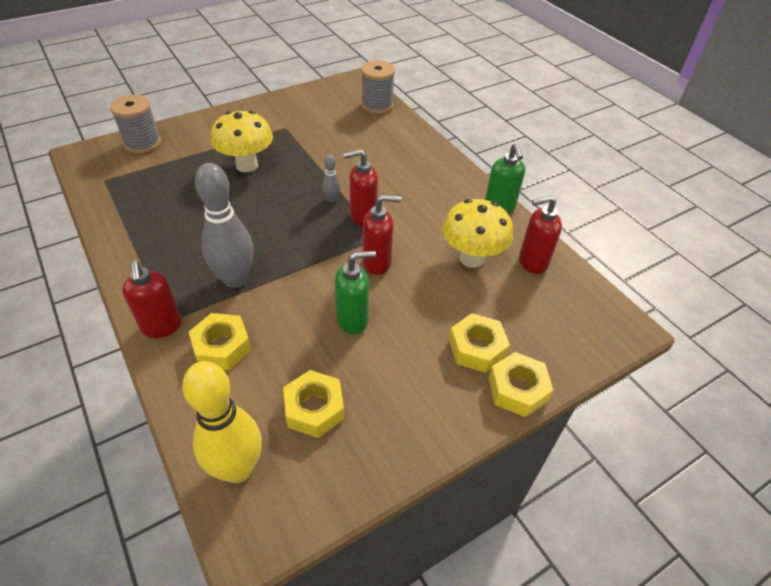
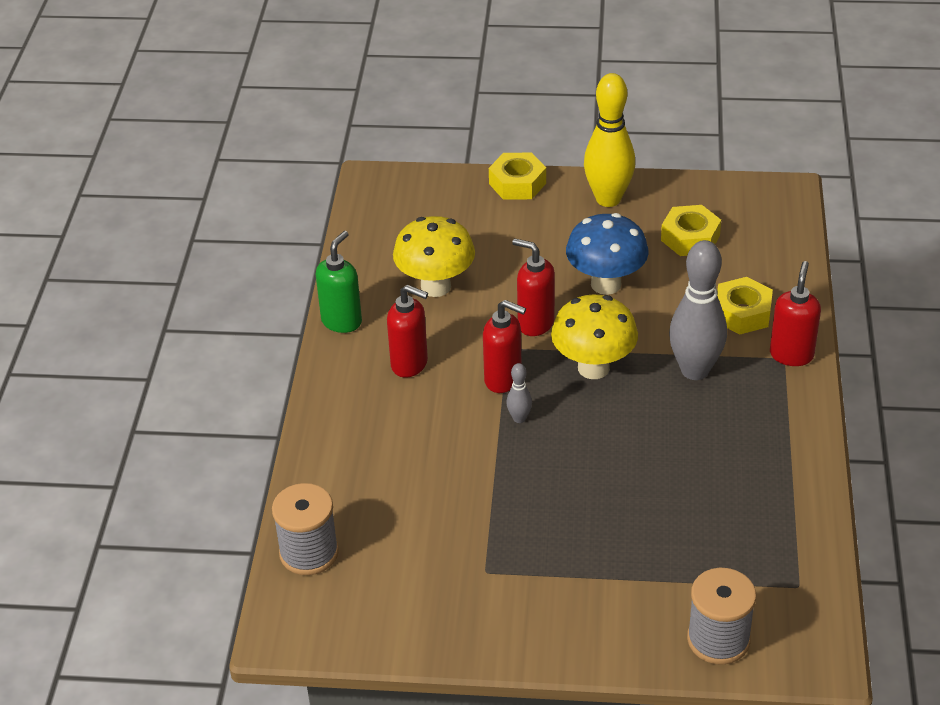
camera: 140 degrees left, 5 degrees down
yellow bowling pin [182,361,262,483] -> yellow bowling pin moved to [584,73,635,207]
yellow mushroom [211,111,273,172] -> yellow mushroom moved to [551,295,638,379]
green soap dispenser [335,251,376,334] -> blue mushroom [566,213,648,295]
yellow nut [449,313,510,373] -> none
red soap dispenser [519,196,562,274] -> red soap dispenser moved to [387,285,428,378]

